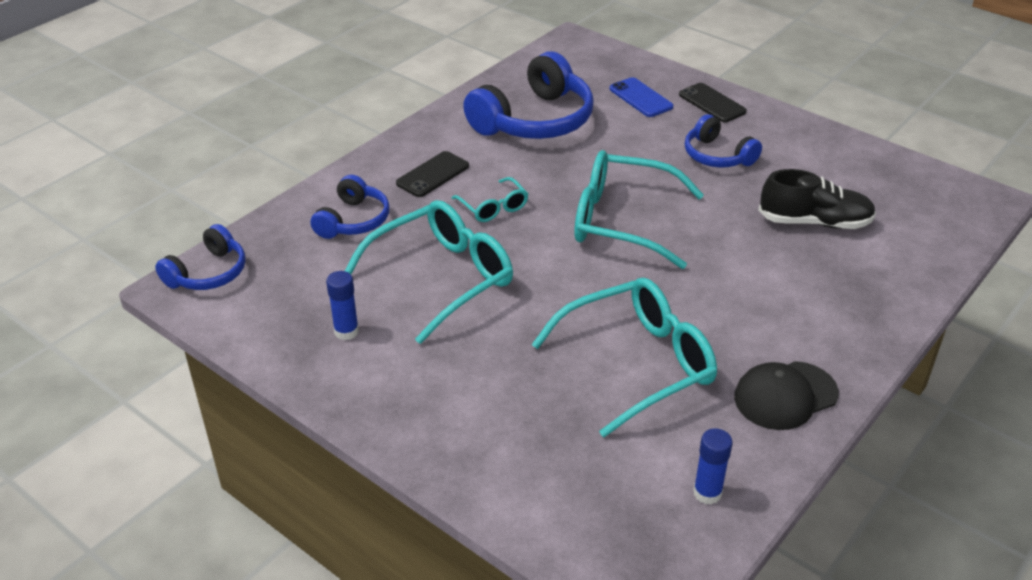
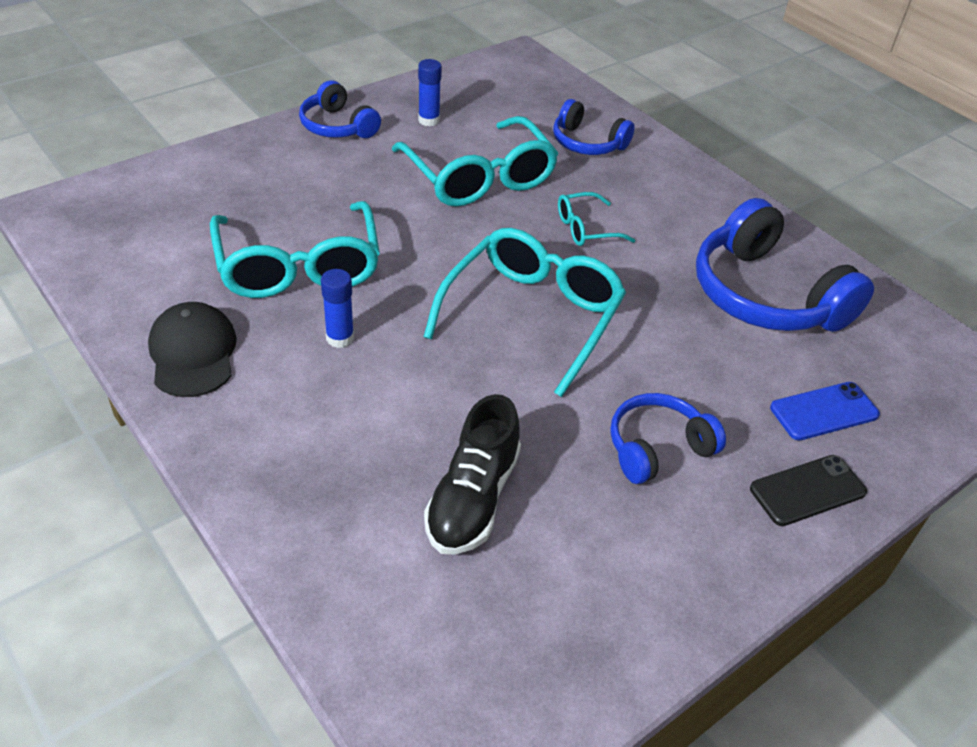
camera: 100 degrees right, 5 degrees up
blue headphones [155,224,246,290] -> blue headphones moved to [299,80,381,138]
black phone [396,151,469,197] -> none
blue glue stick [693,428,733,505] -> blue glue stick moved to [321,269,354,348]

